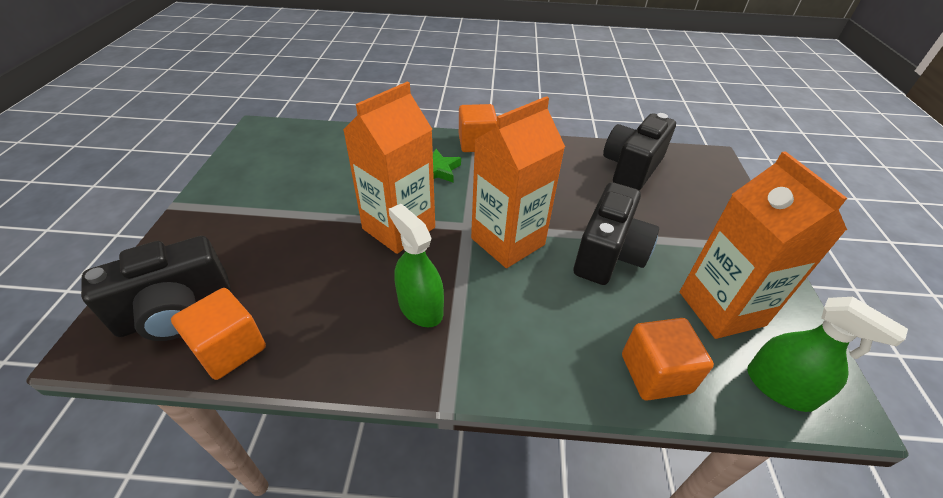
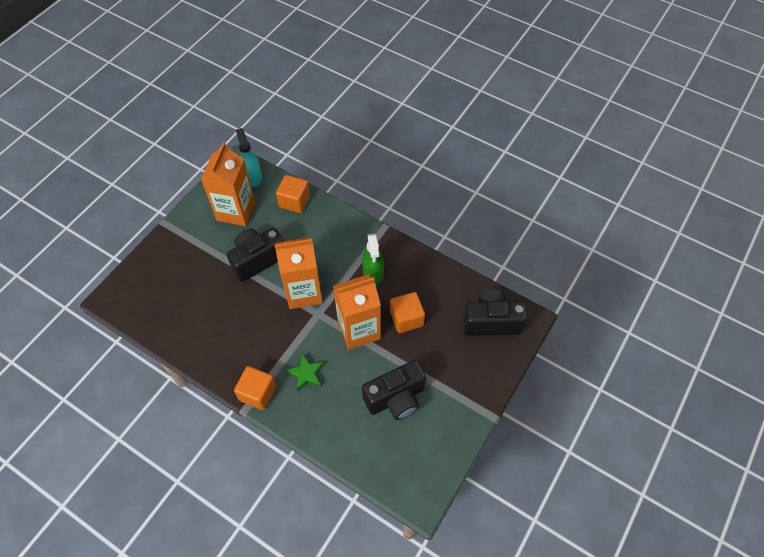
camera: 150 degrees left, 15 degrees up
orange cube [171,288,266,380] -> orange cube moved to [390,292,425,333]
black camera [603,113,676,191] -> black camera moved to [362,360,426,420]
green spray bottle [747,297,908,412] -> turquoise spray bottle [236,128,262,187]

